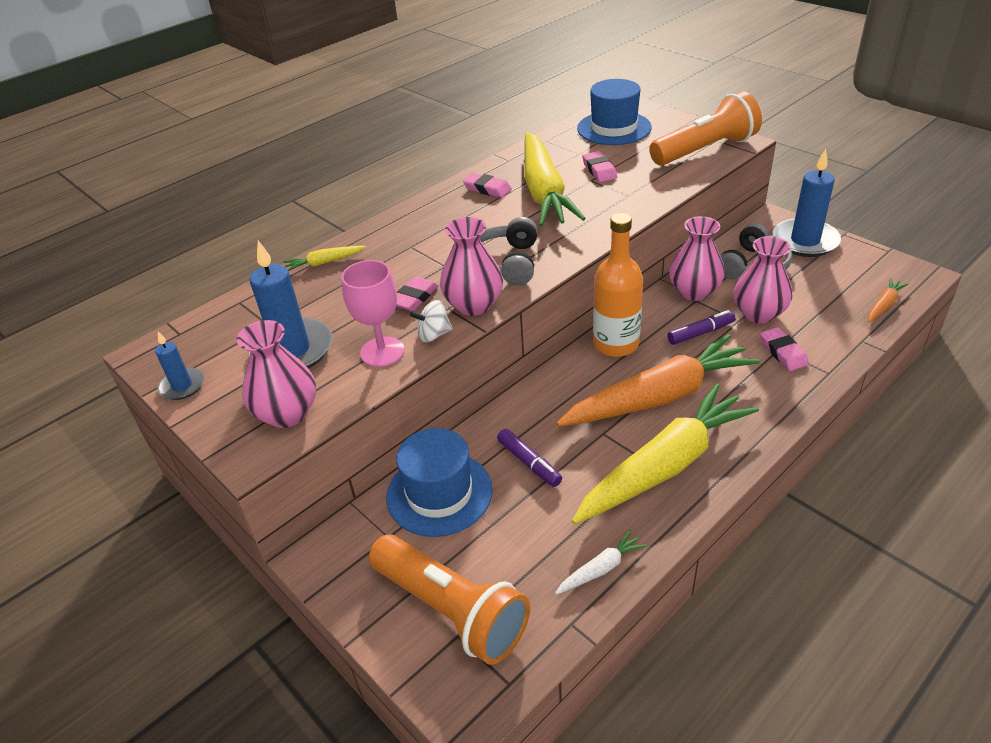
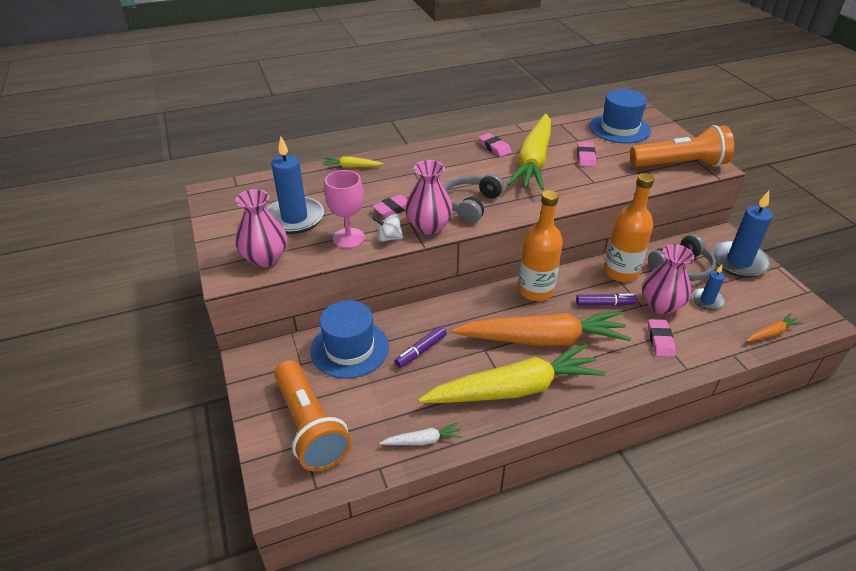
camera: 20 degrees right, 0 degrees up
blue candle [155,332,204,400] -> blue candle moved to [692,264,725,310]
purple marker [497,429,562,487] -> purple marker turned 60 degrees clockwise [394,326,447,368]
pink vase [669,216,725,301] -> orange bottle [604,173,654,282]

